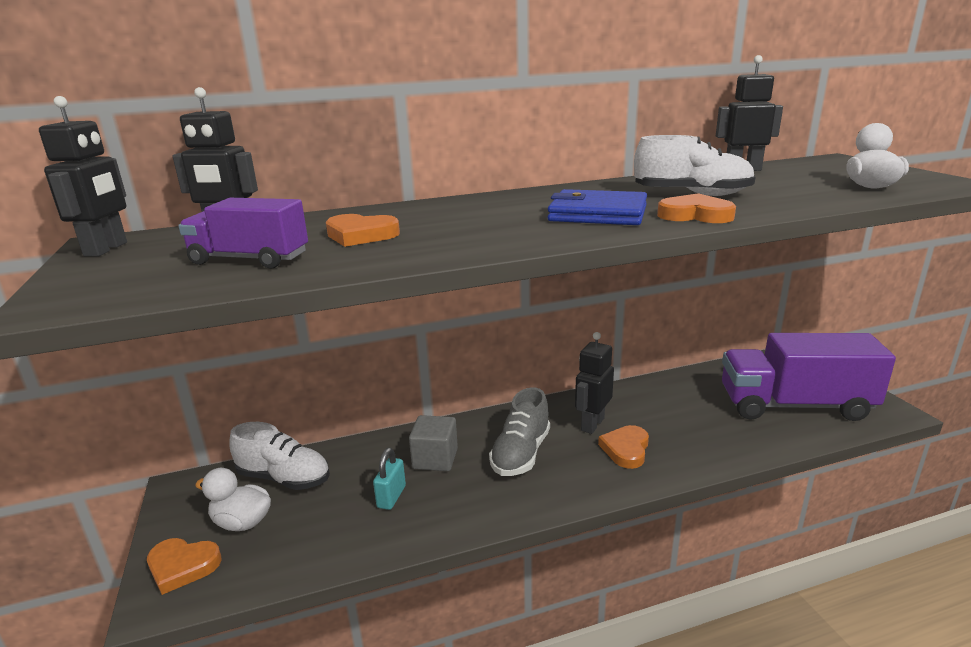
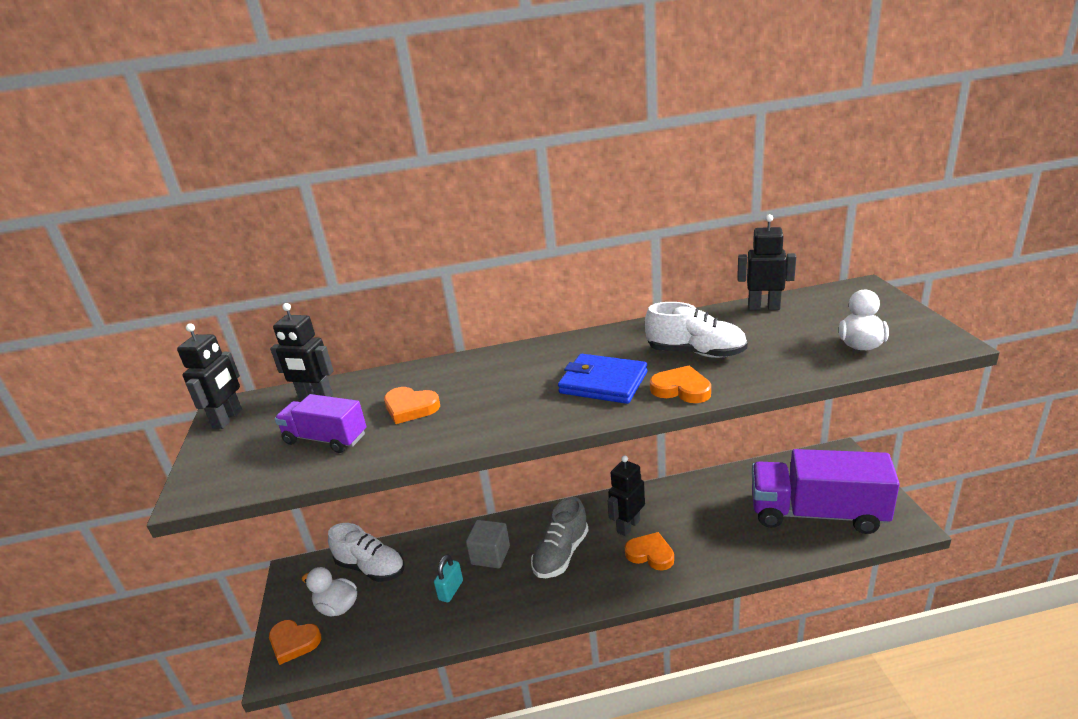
camera: 10 degrees right, 5 degrees up
orange heart [598,425,649,469] -> orange heart turned 90 degrees clockwise [625,532,674,571]

